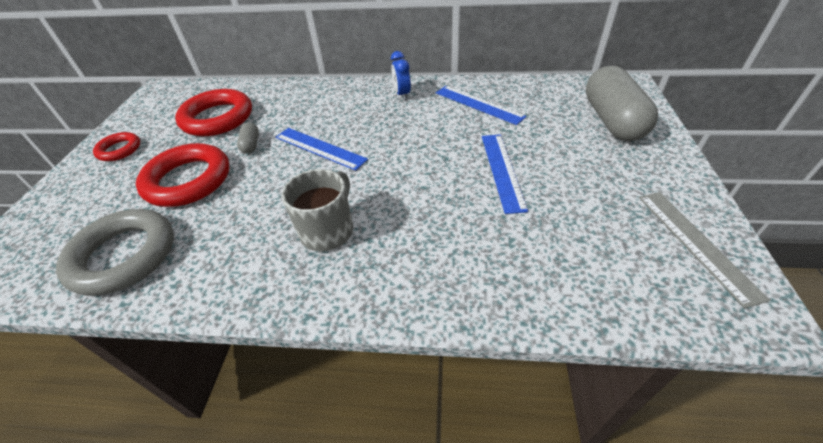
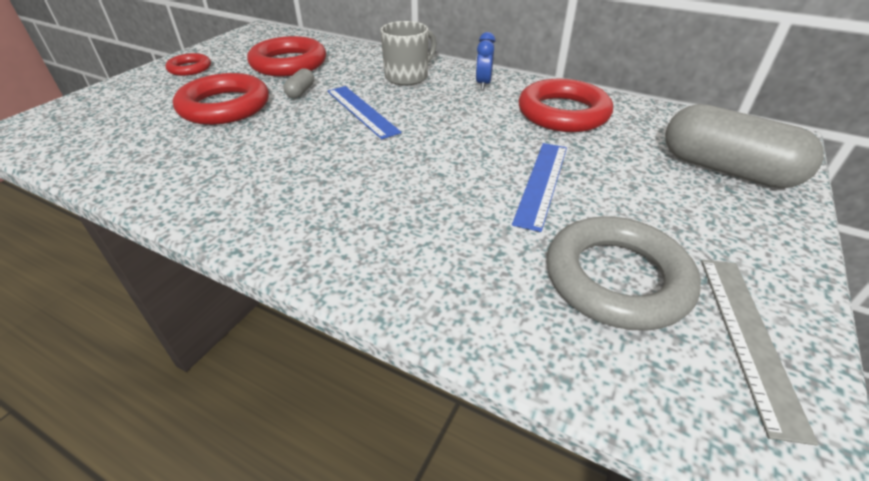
camera: 20 degrees right, 5 degrees down
grey ring [56,209,174,296] -> grey ring moved to [547,216,701,331]
grey mug [282,169,353,251] -> grey mug moved to [380,21,437,86]
blue ruler [436,86,527,125] -> red ring [519,79,613,132]
grey capsule [586,66,658,141] -> grey capsule turned 75 degrees counterclockwise [665,104,824,188]

